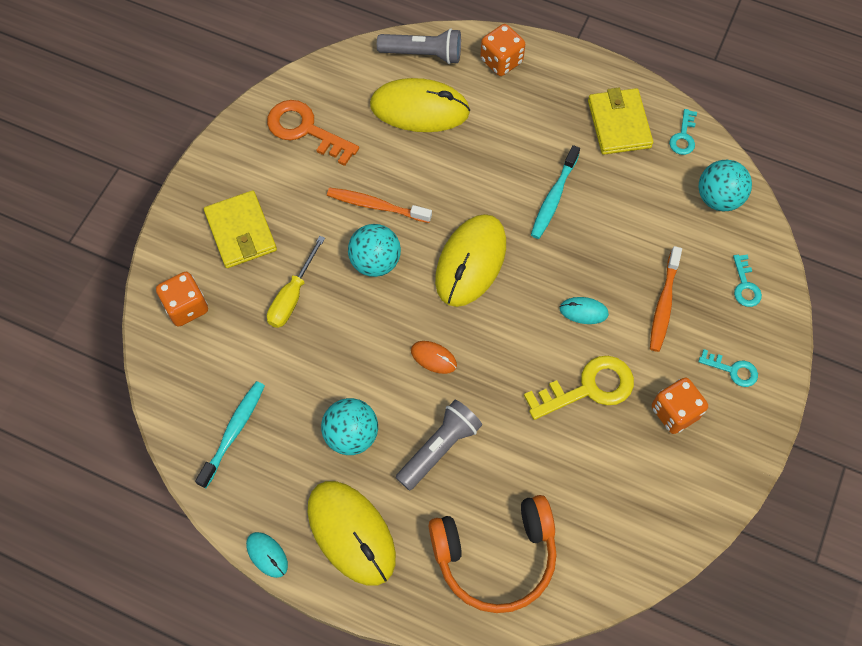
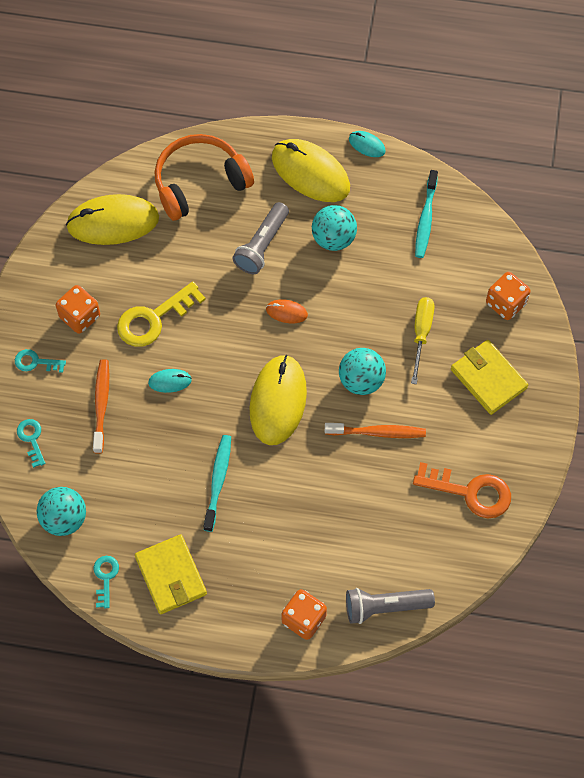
camera: 165 degrees right, 0 degrees up
yellow mouse [370,78,470,132] -> yellow mouse moved to [66,194,159,245]

